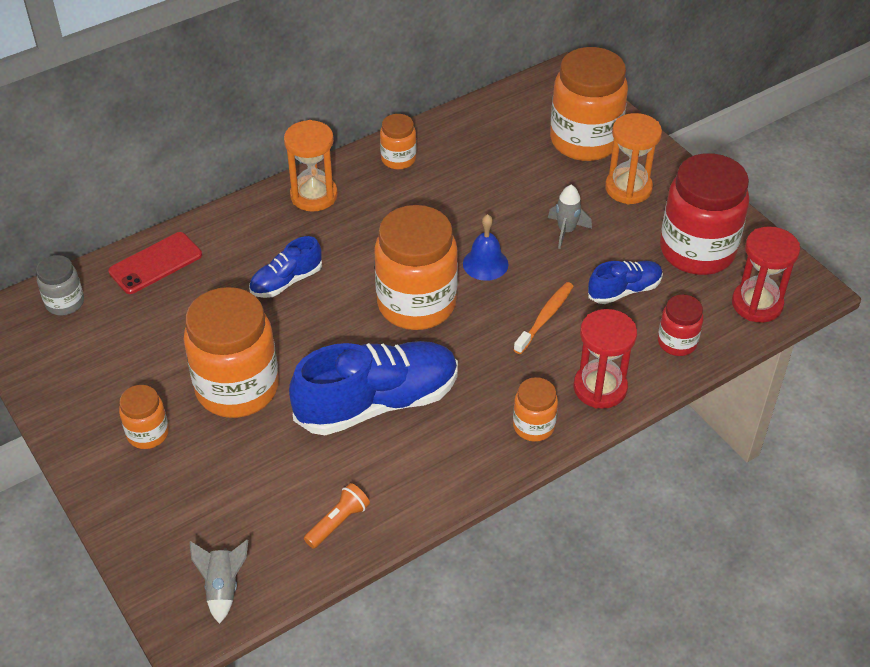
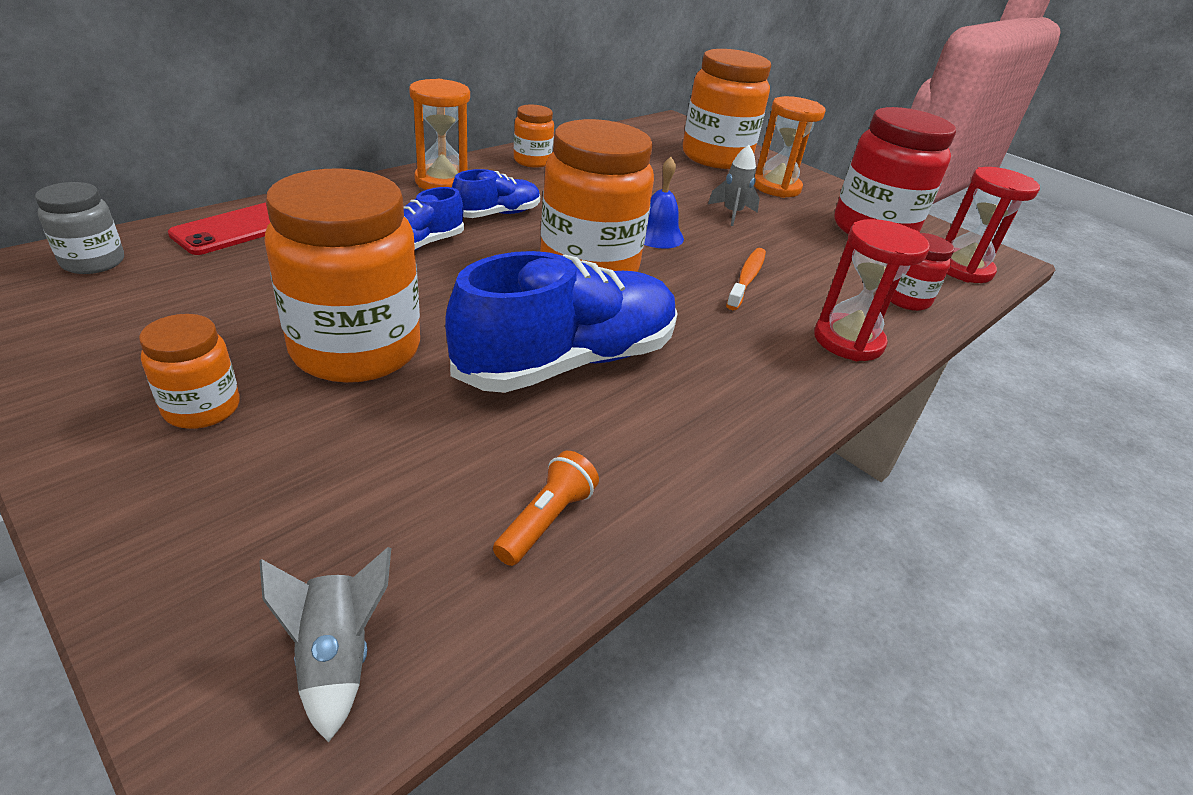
camera: 15 degrees left, 10 degrees down
orange jar [513,377,558,442] -> none
blue shoe [588,261,663,304] -> blue shoe moved to [452,169,540,218]

